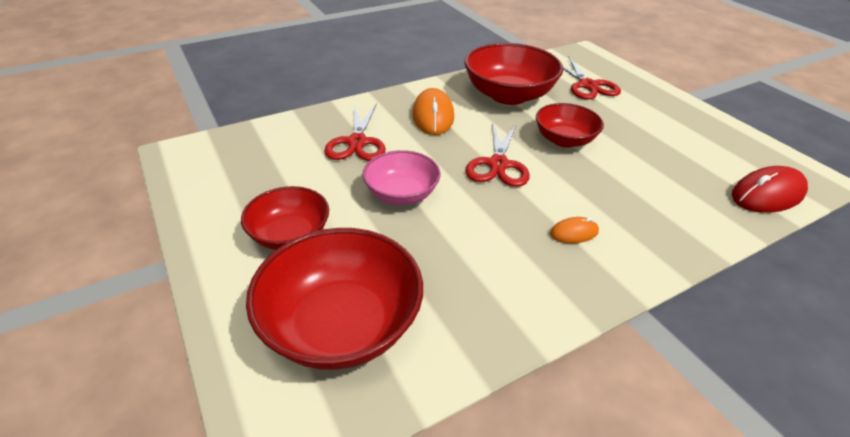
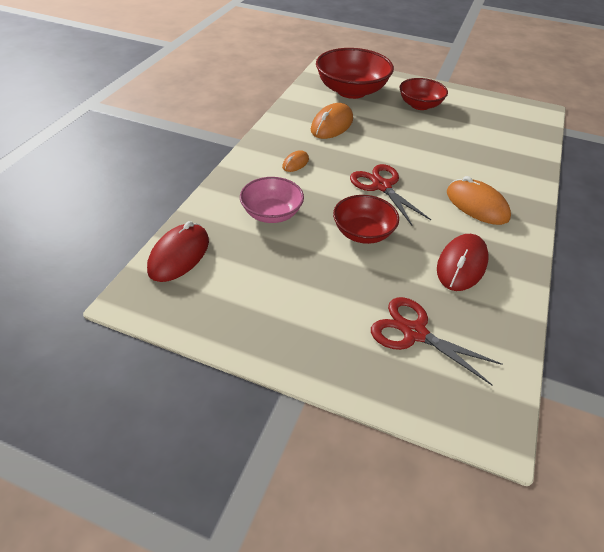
camera: 140 degrees right, 5 degrees up
red scissors [324,103,386,161] -> none
pink bowl [362,150,441,205] -> pink bowl moved to [240,177,304,223]
red bowl [464,43,563,105] -> red mouse [437,234,489,291]
none -> orange mouse [311,103,353,139]

